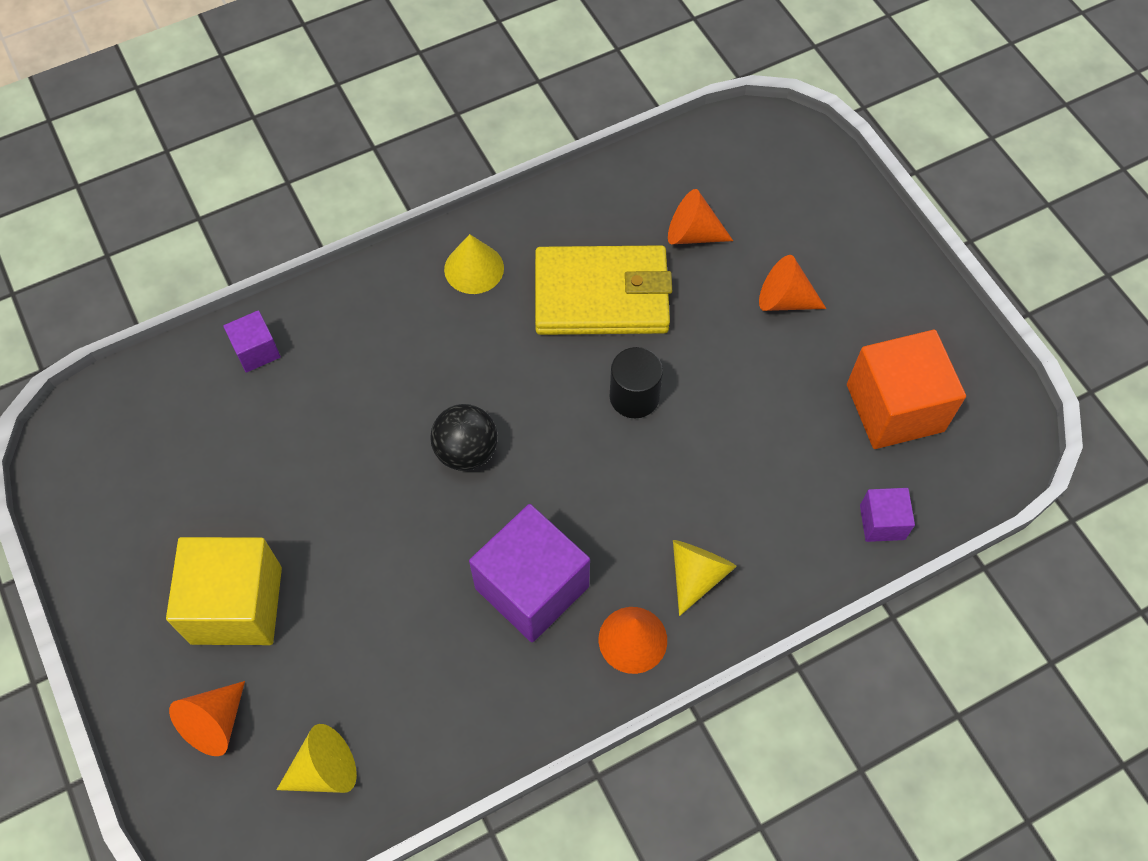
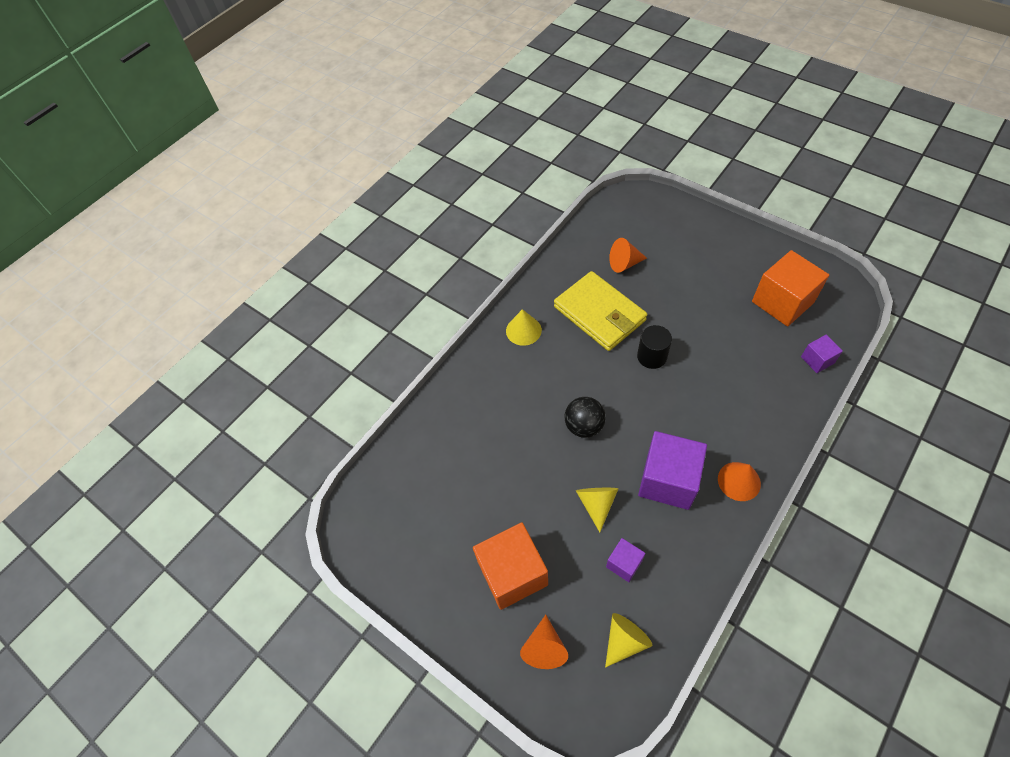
camera: 20 degrees left, 5 degrees down
yellow cube [166,537,282,645] -> orange cube [473,522,548,610]
purple cube [223,310,281,373] -> purple cube moved to [606,538,646,582]
yellow wallet [535,245,672,335] -> yellow wallet turned 75 degrees clockwise [554,271,647,351]
yellow cone [673,540,737,616] -> yellow cone moved to [576,488,618,532]
orange cone [759,255,827,311] -> none

